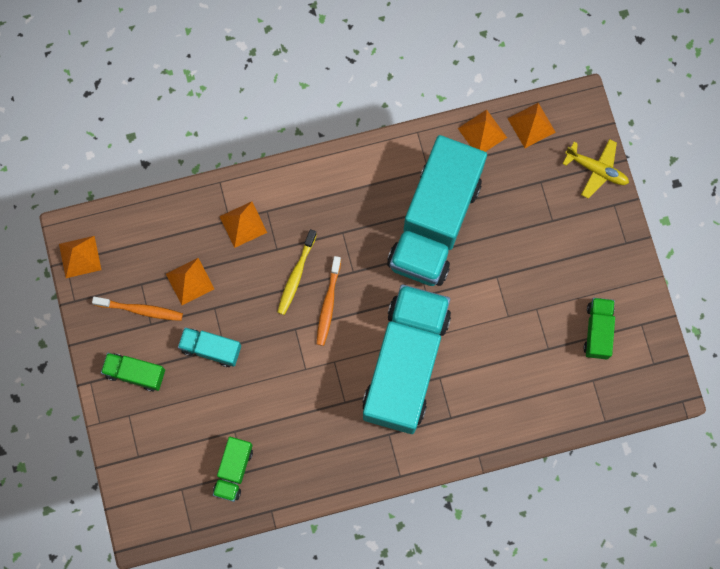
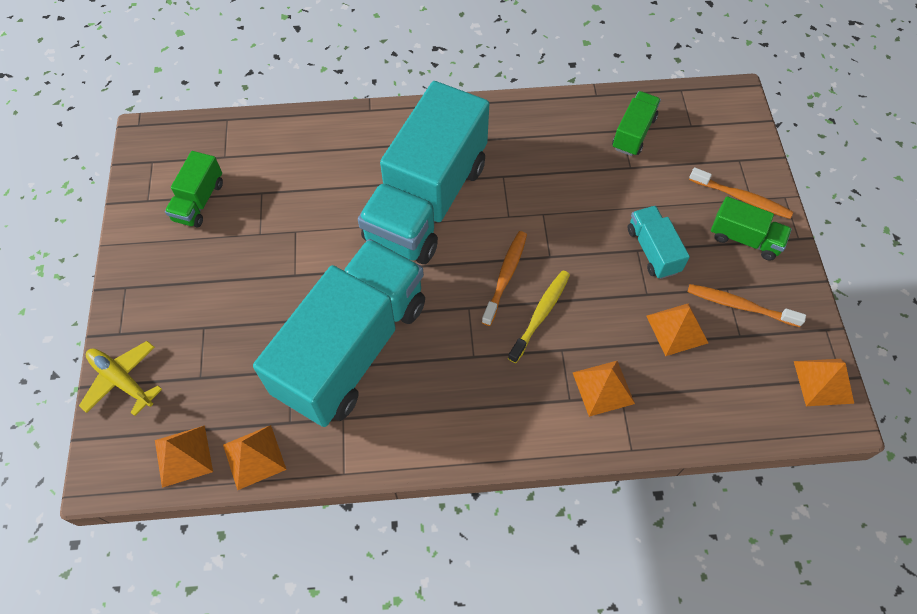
camera: 170 degrees left, 15 degrees down
turquoise truck [178,327,241,367] -> turquoise truck turned 135 degrees counterclockwise [628,206,690,279]
none -> orange toothbrush [689,167,793,219]

